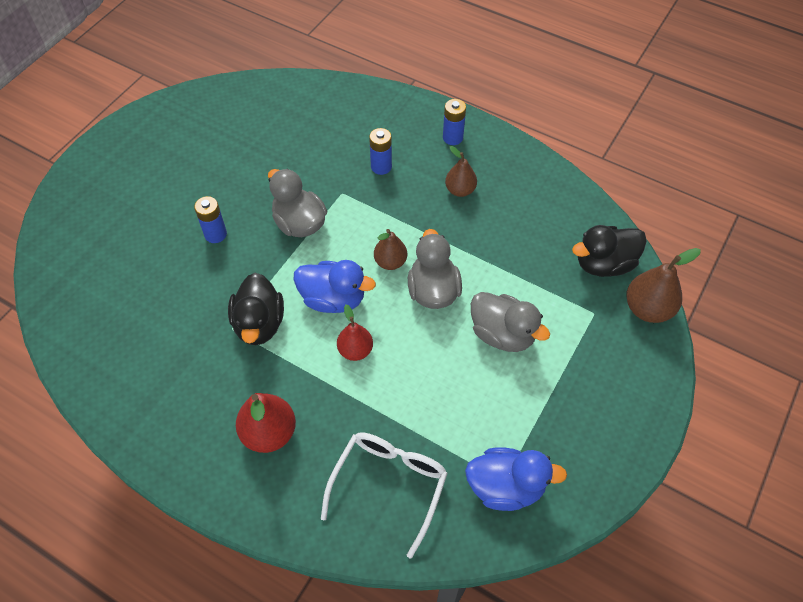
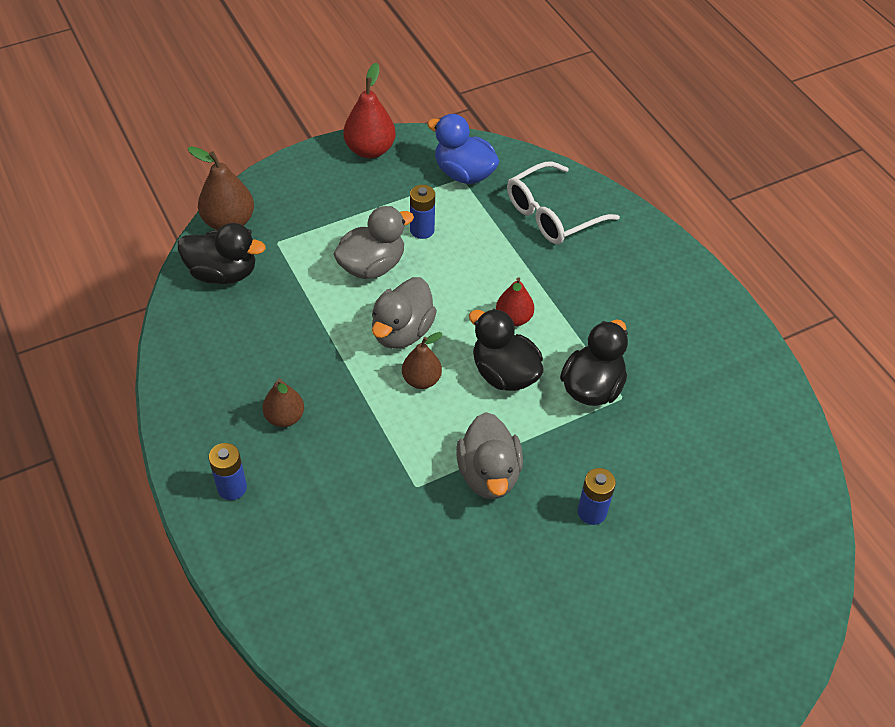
camera: 150 degrees left, 5 degrees down
red pear [236,393,296,453] -> red pear moved to [343,63,396,158]
blue duck [294,260,376,313] -> black duck [469,309,543,391]
blue battery [369,128,392,175] -> blue battery moved to [410,185,435,239]
grey duck [471,292,550,352] -> grey duck turned 75 degrees clockwise [333,206,414,279]

